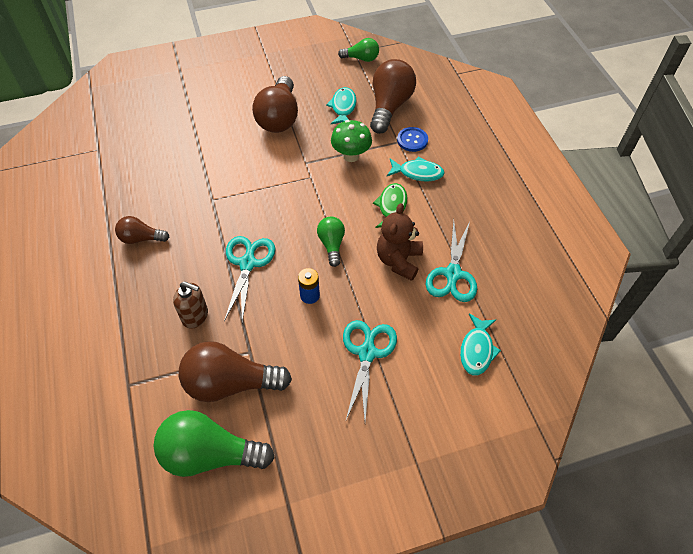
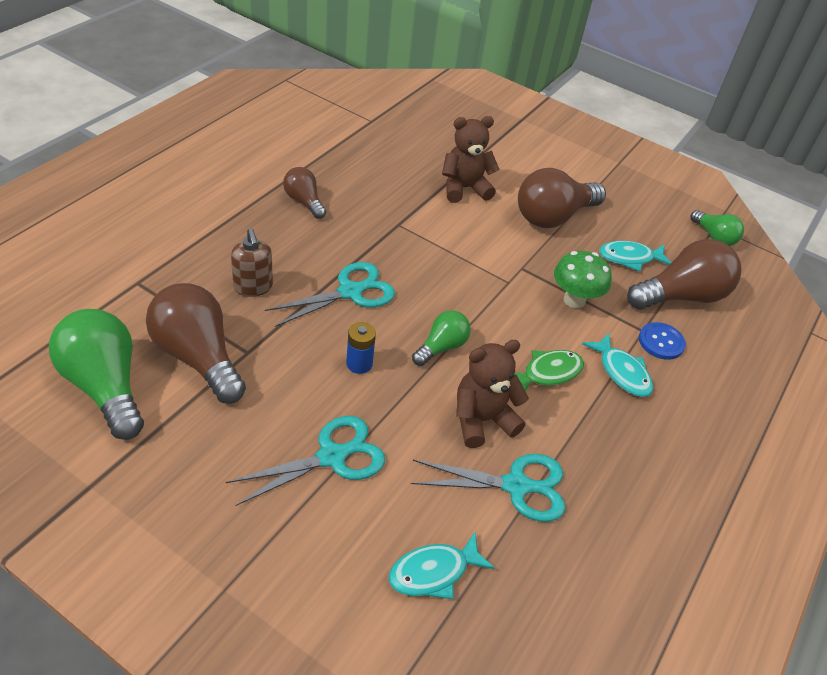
camera: 45 degrees right, 10 degrees down
turquoise fish [326,87,356,124] -> turquoise fish turned 150 degrees counterclockwise [599,241,672,271]
turquoise scissors [426,220,477,302] -> turquoise scissors turned 150 degrees counterclockwise [411,454,565,522]
none -> brown teddy bear [442,116,500,203]

